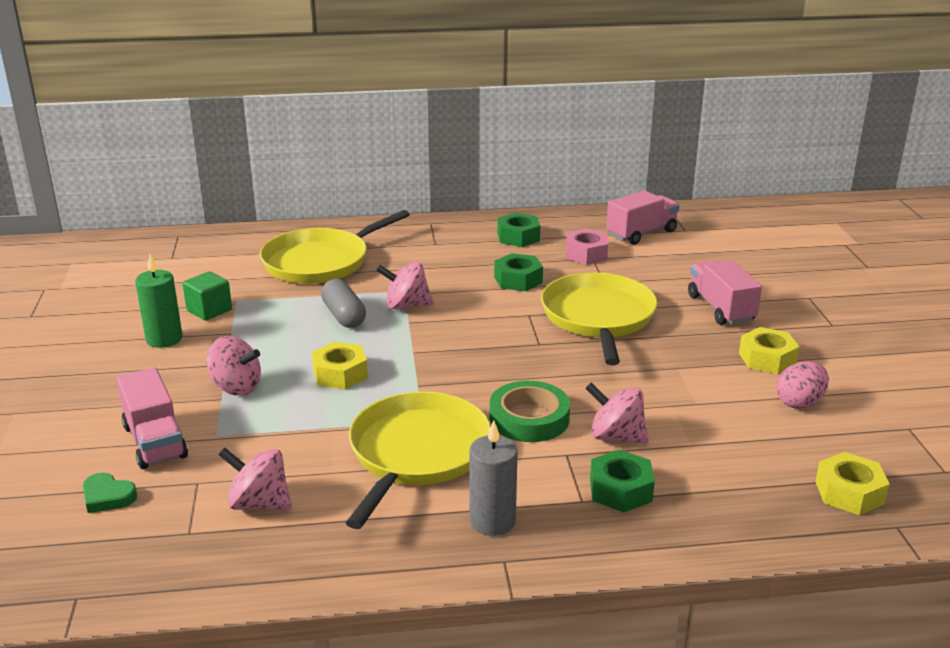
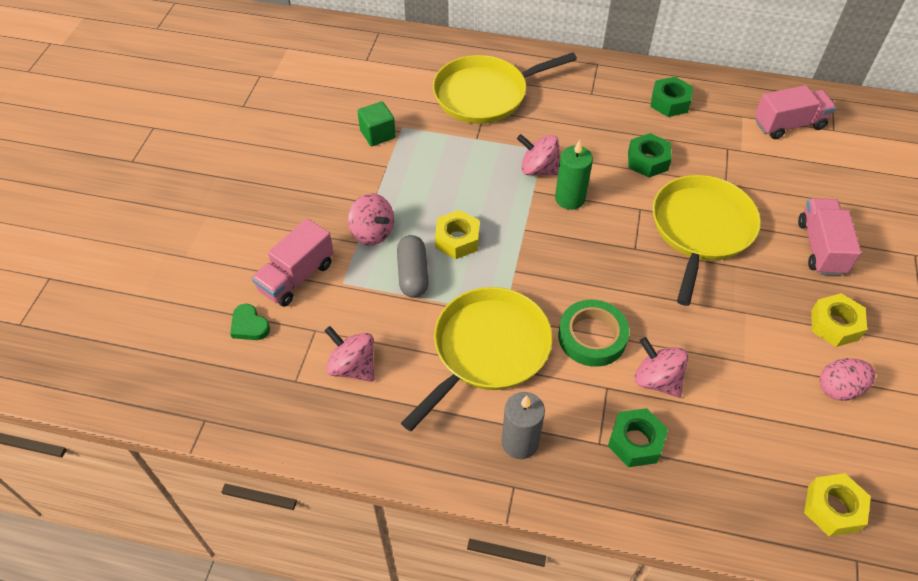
camera: 20 degrees right, 25 degrees up
pink truck [116,367,188,469] -> pink truck turned 45 degrees clockwise [252,218,334,307]
green candle [135,254,182,348] -> green candle moved to [555,140,593,210]
grey capsule [321,279,366,328] -> grey capsule moved to [397,235,429,298]
pink nut [566,229,608,265] -> none

